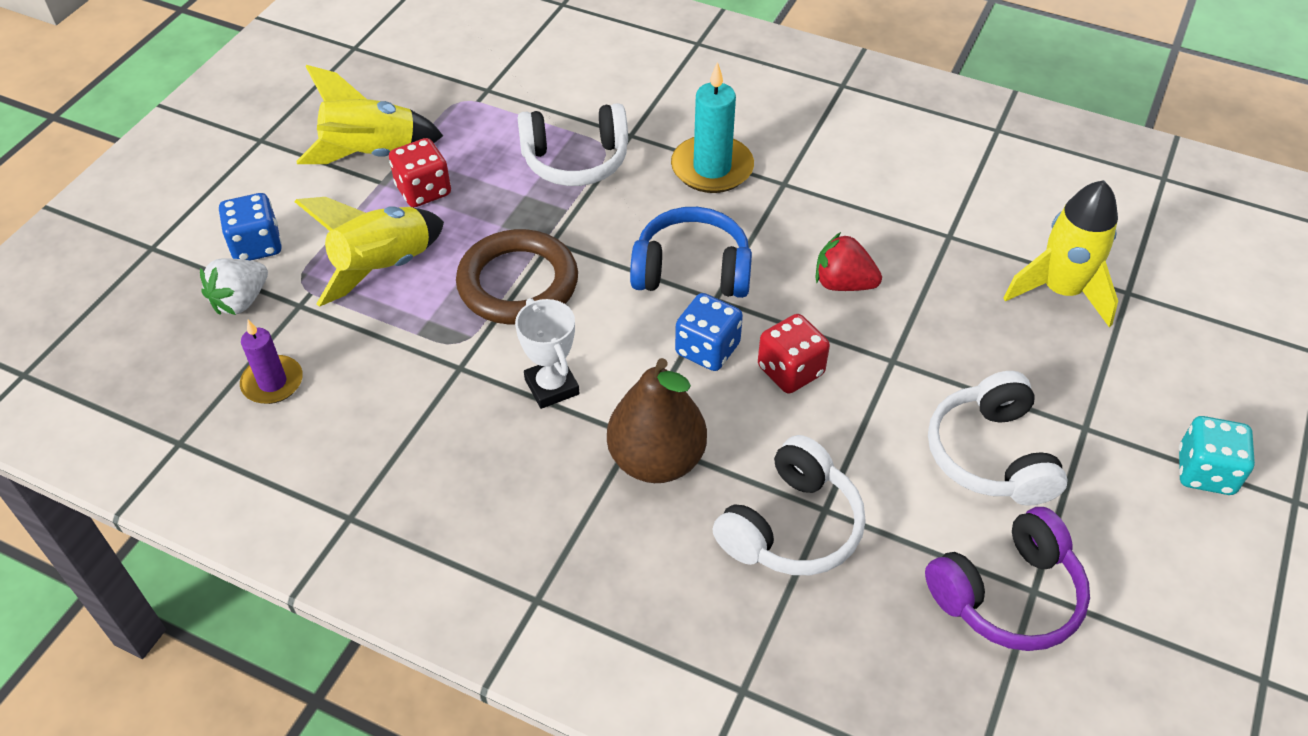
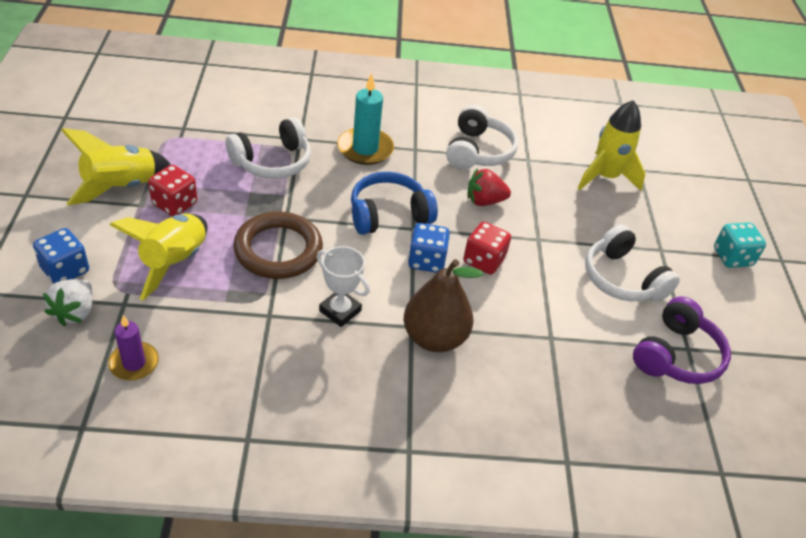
camera: 30 degrees left, 5 degrees down
white headphones [712,435,865,575] -> white headphones moved to [446,105,518,170]

